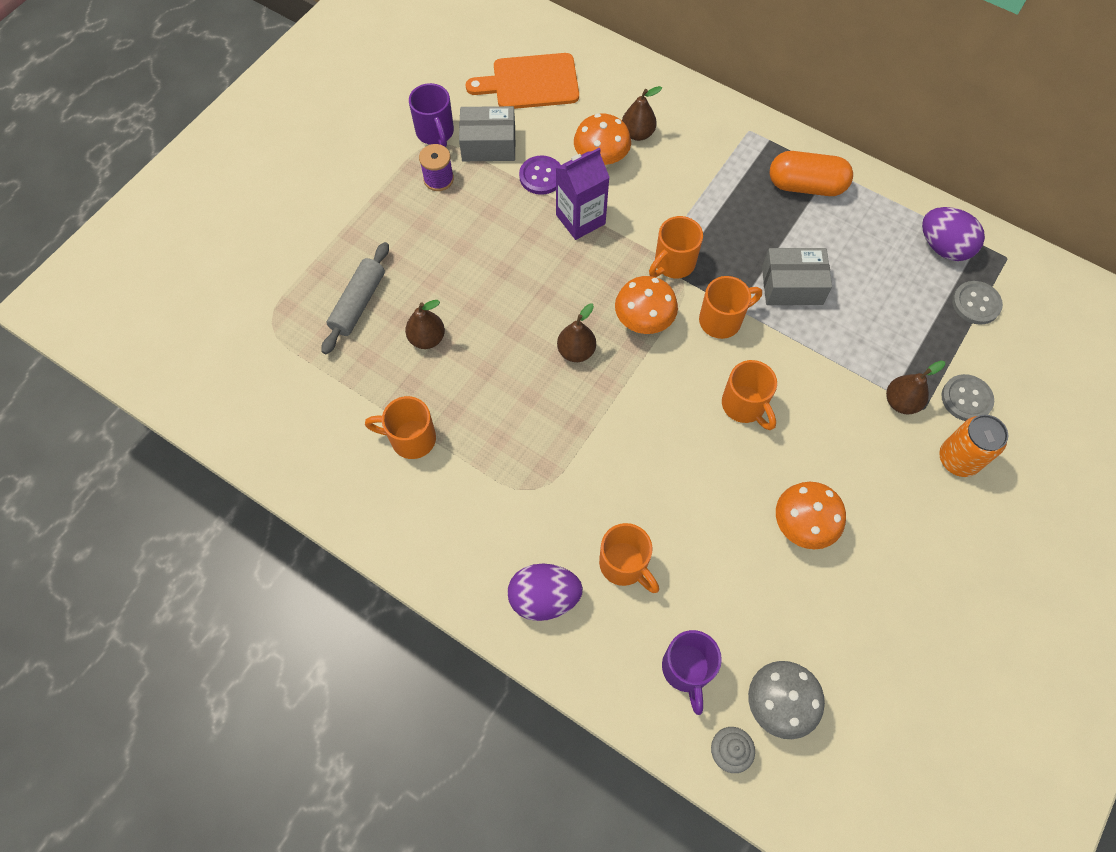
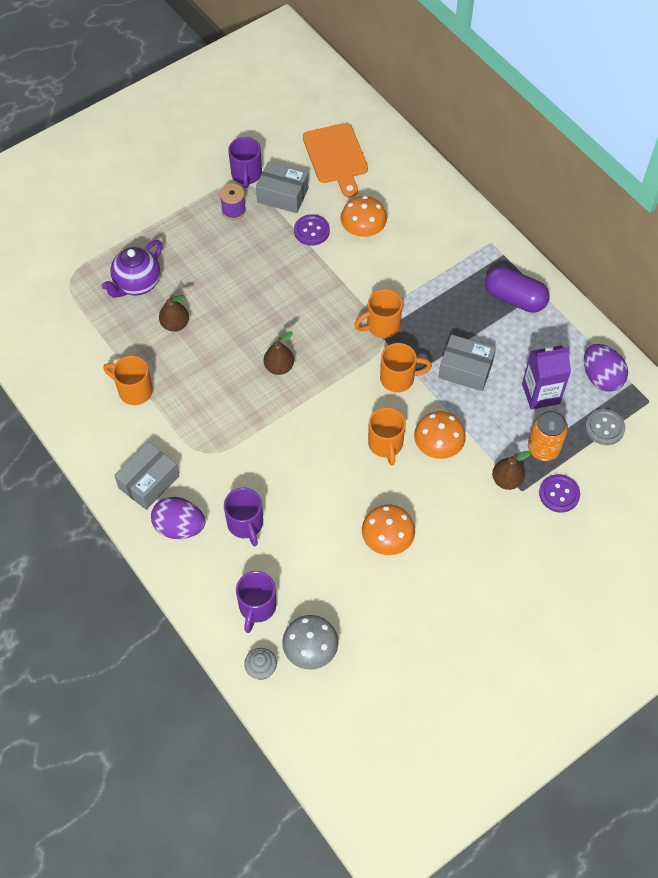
camera: 20 degrees right, 5 degrees down
grey rolling pin [321,242,389,354] -> purple teapot [101,240,162,298]
orange cutting board [466,53,579,109] -> orange cutting board turned 120 degrees counterclockwise [303,123,368,198]
purple carton [556,148,610,240] -> purple carton moved to [522,345,571,410]
orange mug [599,523,659,593] -> purple mug [224,488,263,546]
orange mushroom [615,276,678,334] -> orange mushroom moved to [414,411,466,459]
brown pear [622,86,662,141] -> none
orange capsule [769,151,853,196] -> purple capsule [485,266,550,313]
orange can [939,415,1008,477] -> orange can moved to [528,410,568,461]
grey button [941,374,994,421] -> purple button [539,474,580,512]
none -> grey box [114,442,179,510]

